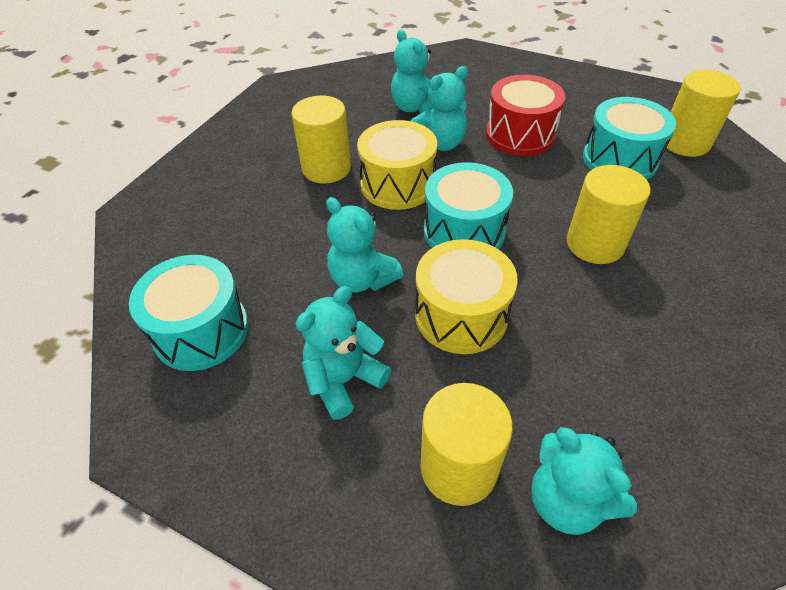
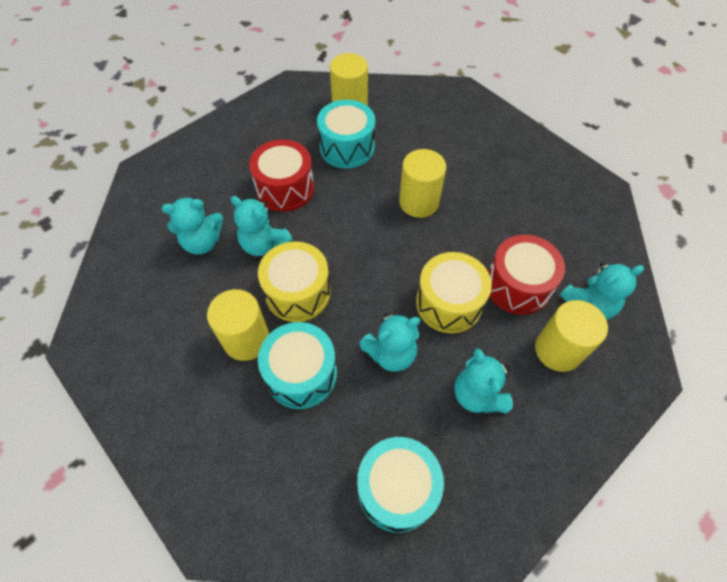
camera: 70 degrees left, 10 degrees up
turquoise teddy bear [410,66,468,151] -> turquoise teddy bear turned 135 degrees clockwise [230,196,292,256]
turquoise drum [424,162,513,249] -> turquoise drum moved to [258,322,337,409]
none -> red drum [488,235,565,315]

